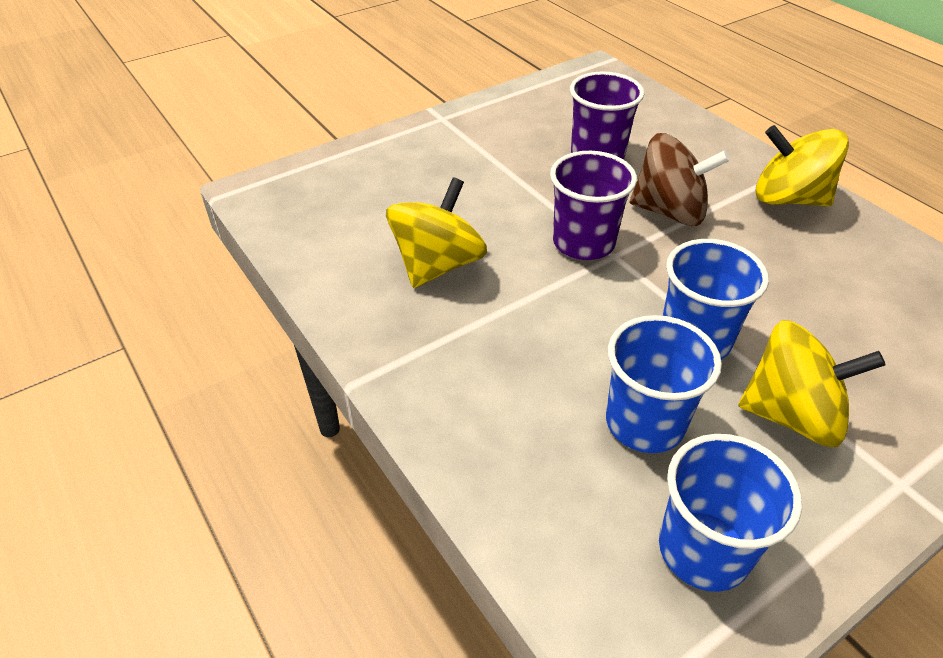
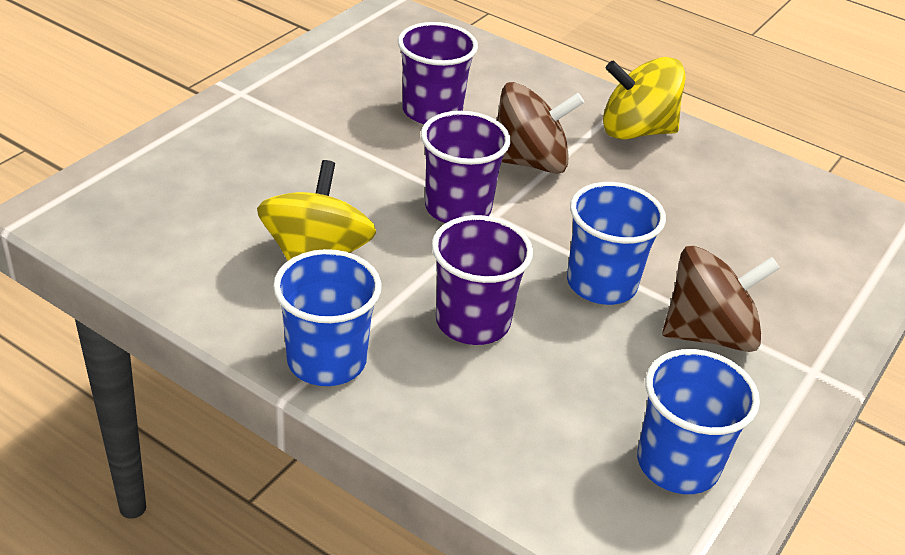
camera: 25 degrees left, 5 degrees down
blue cup [606,315,722,453] -> blue cup moved to [273,249,382,386]
yellow spinning top [738,320,886,447] -> brown spinning top [663,245,780,352]
none -> purple cup [432,215,533,345]

